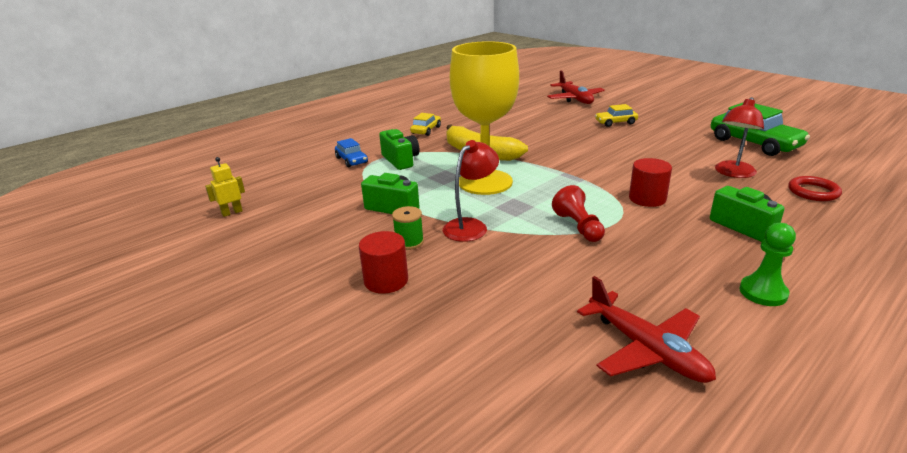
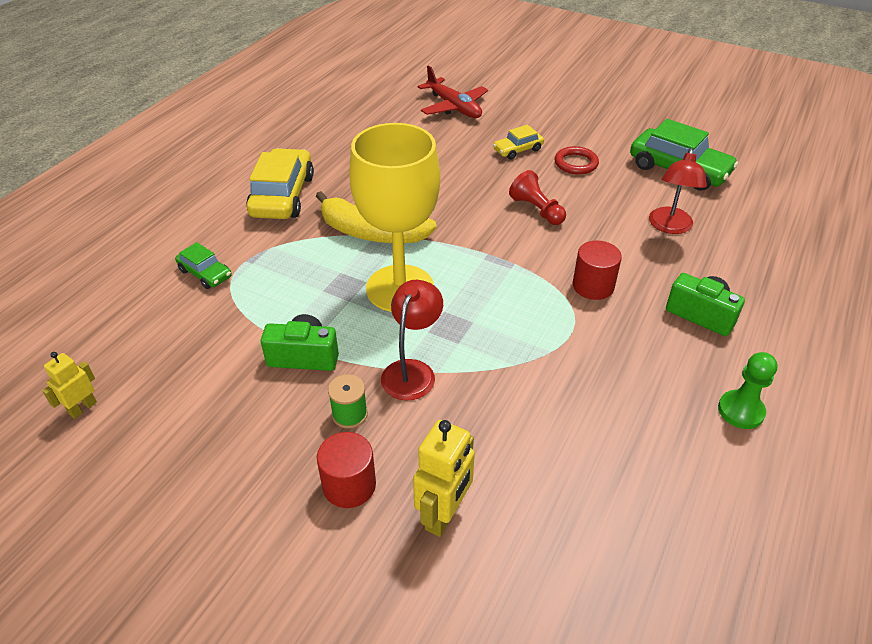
camera: 20 degrees left, 15 degrees up
blue car [335,138,368,167] -> green car [175,242,232,289]
green camera [379,129,419,170] -> none
yellow car [410,113,441,136] -> yellow car [246,148,314,219], size x1.89
red pawn [552,185,605,242] -> red pawn moved to [509,170,566,225]
red plane [577,276,716,383] -> none
red ring [788,176,842,201] -> red ring moved to [555,146,599,175]
none -> yellow robot [413,420,475,537]

